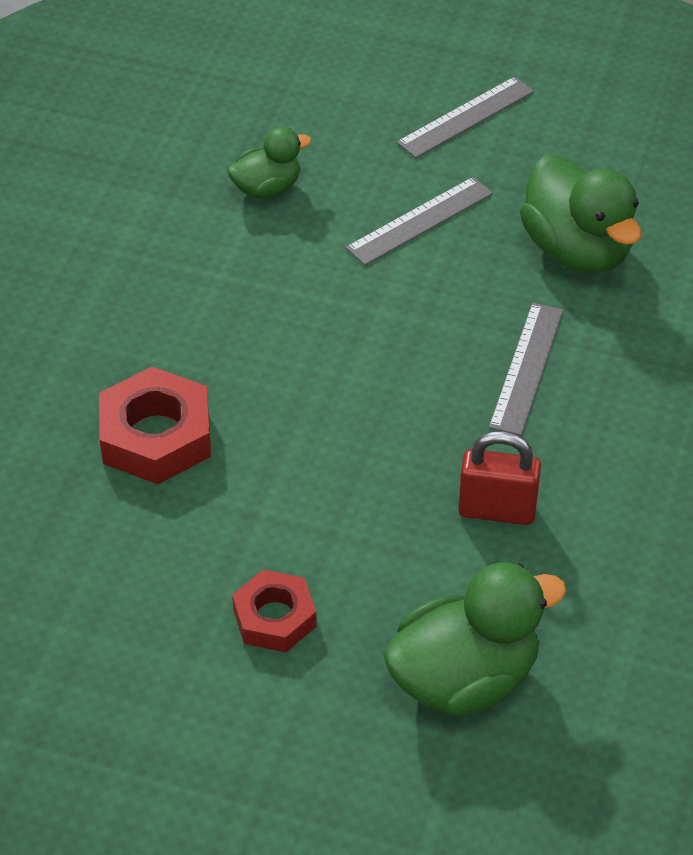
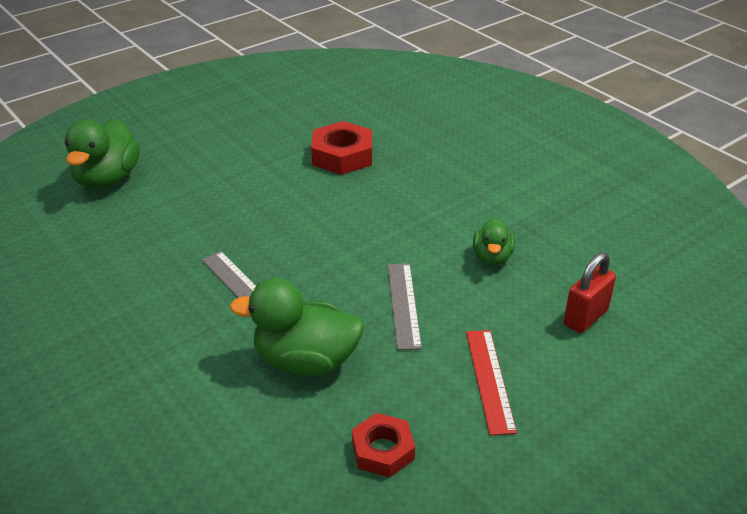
camera: 125 degrees right, 10 degrees down
red nut [232,570,317,652] -> red nut moved to [352,413,415,477]
grey ruler [397,76,534,158] -> red ruler [466,330,517,435]
red padlock [458,431,541,525] -> red padlock moved to [564,252,616,333]

